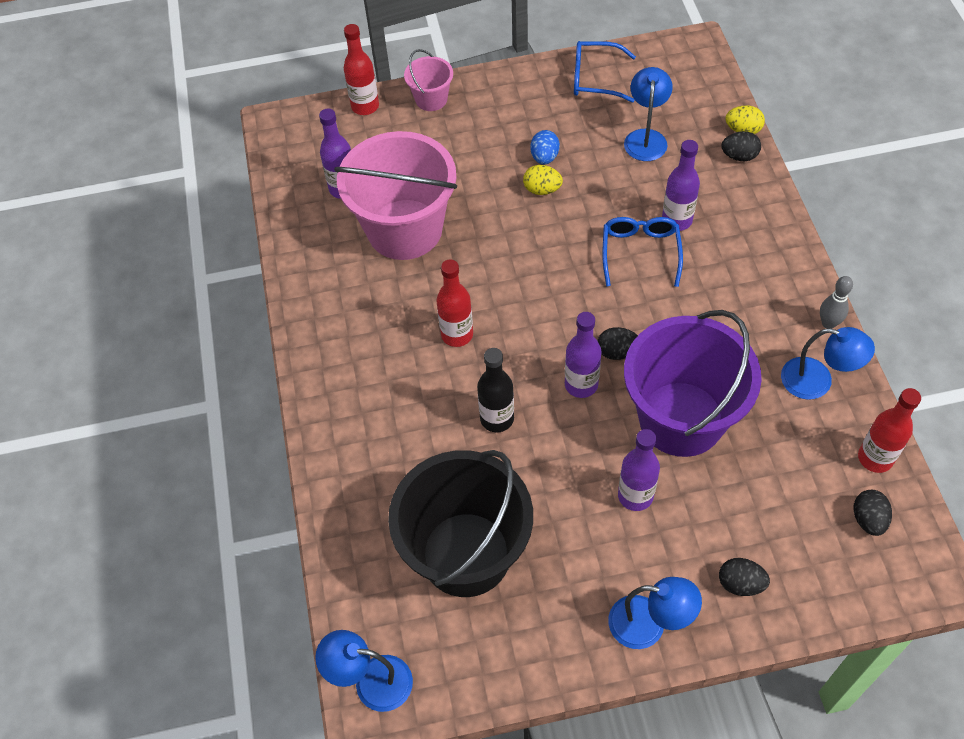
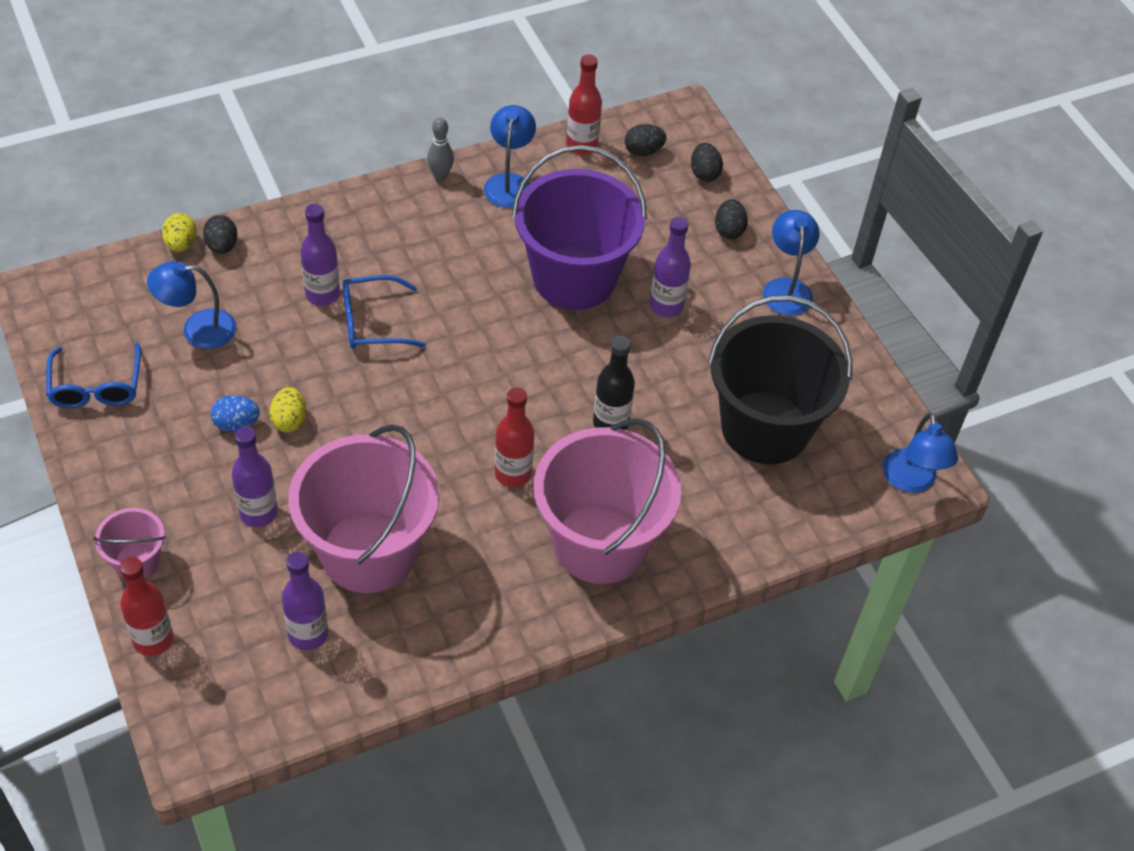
camera: 110 degrees left, 5 degrees down
purple bottle [565,312,601,398] -> purple bottle moved to [232,426,278,527]
black egg [598,327,638,360] -> black egg moved to [691,143,723,182]
none -> pink bucket [534,418,681,584]

